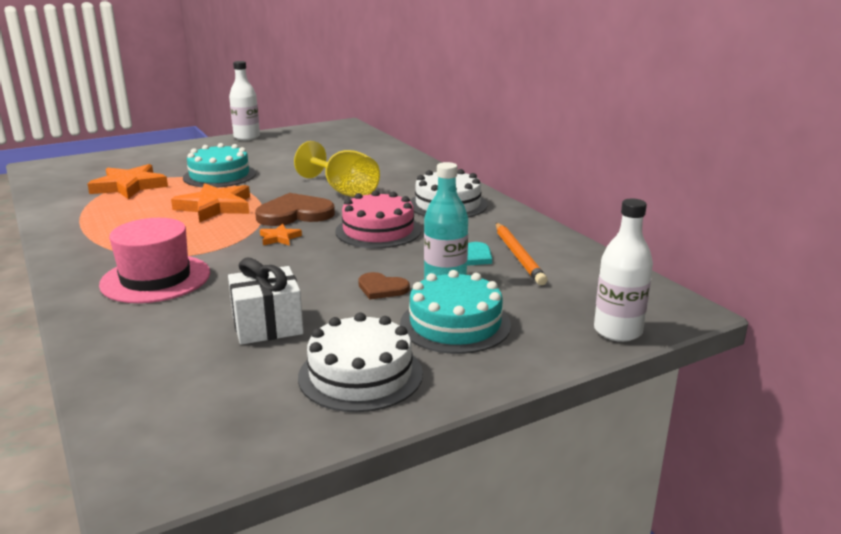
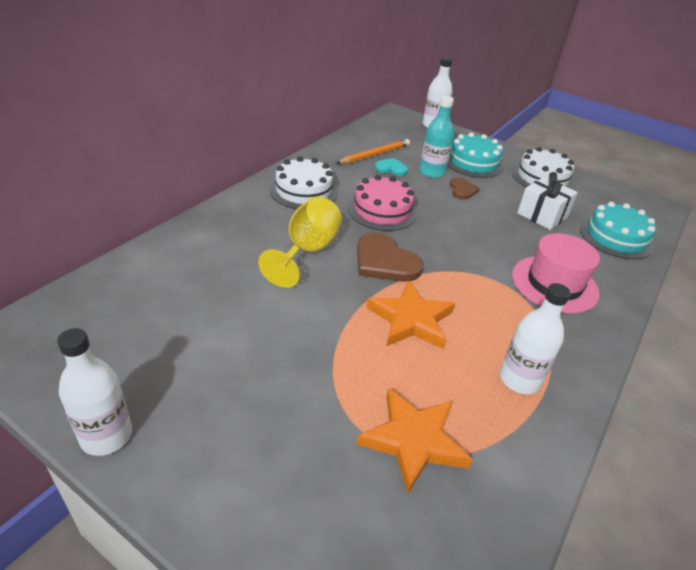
camera: 120 degrees left, 15 degrees up
turquoise cake [183,143,256,188] -> turquoise cake moved to [580,202,656,259]
orange star [260,224,302,246] -> none
none -> white bottle [500,283,571,394]

